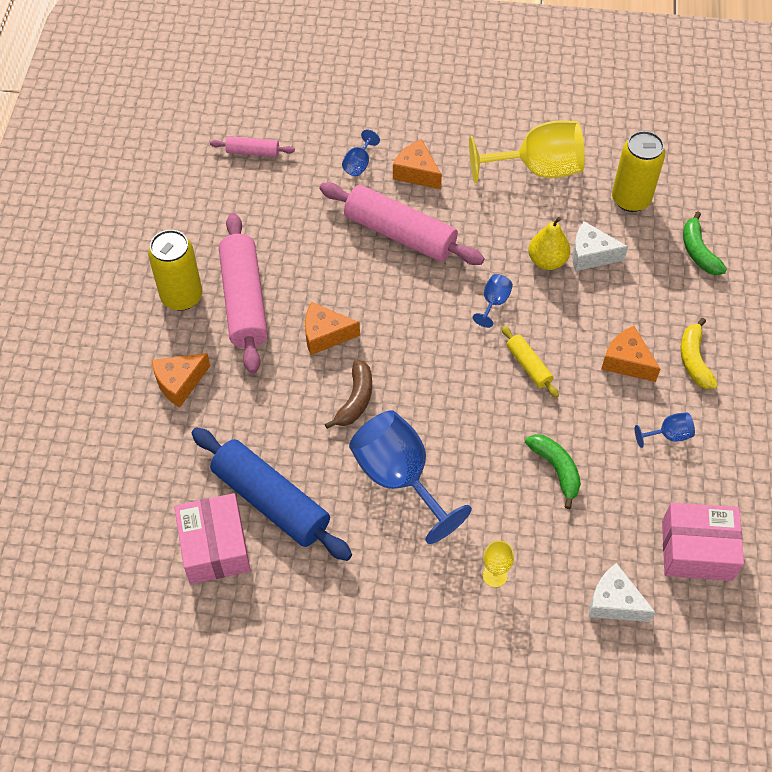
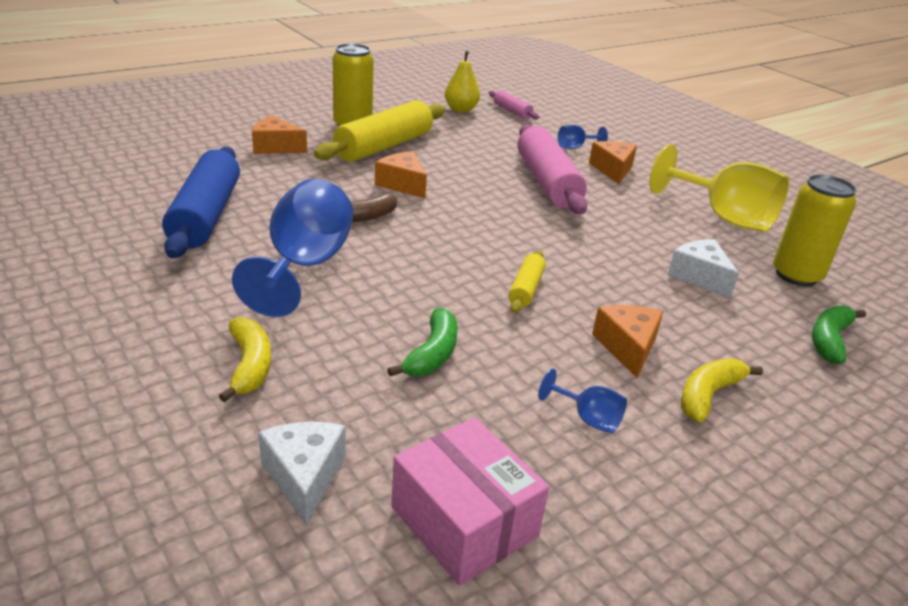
camera: 45 degrees right, 25 degrees down
pink box [174,493,250,584] -> none
pink rolling pin [219,213,268,374] -> yellow rolling pin [314,100,445,162]
blue goblet [473,274,513,328] -> none
yellow goblet [483,540,514,587] -> yellow banana [219,317,271,402]
yellow pear [528,217,570,270] -> yellow pear moved to [445,51,480,113]

